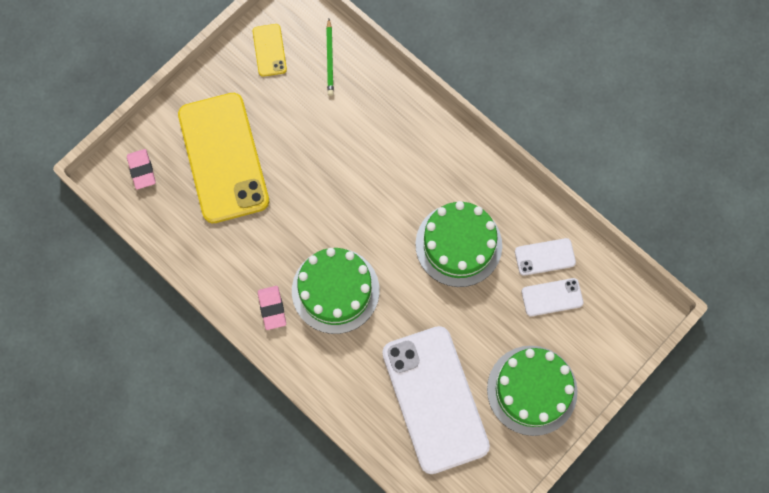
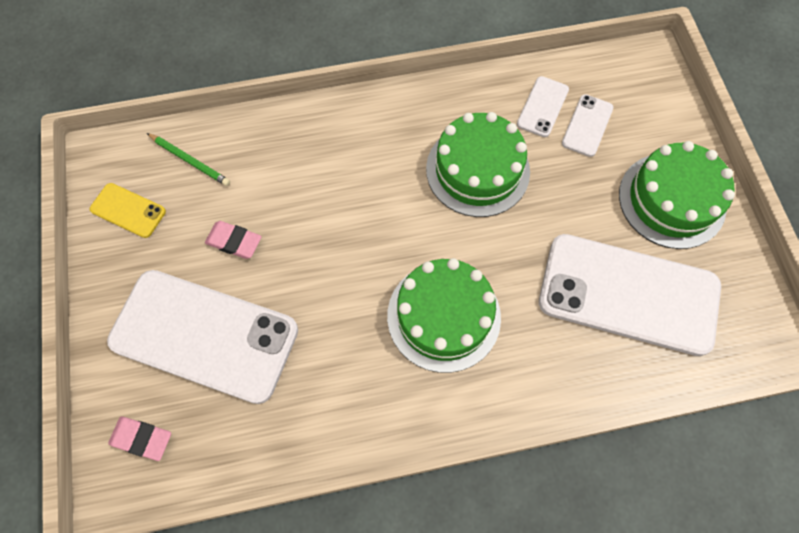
camera: 55 degrees left, 5 degrees down
yellow phone [178,93,269,223] -> white phone [107,270,298,404]
pink eraser [258,286,286,330] -> pink eraser moved to [205,221,262,259]

